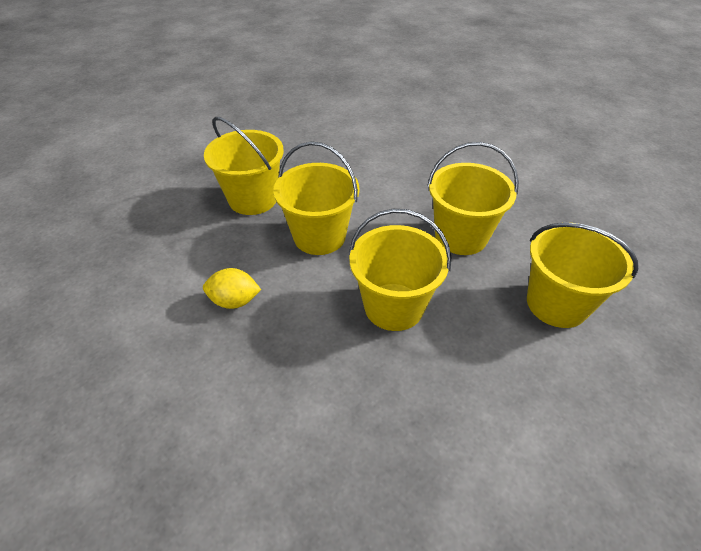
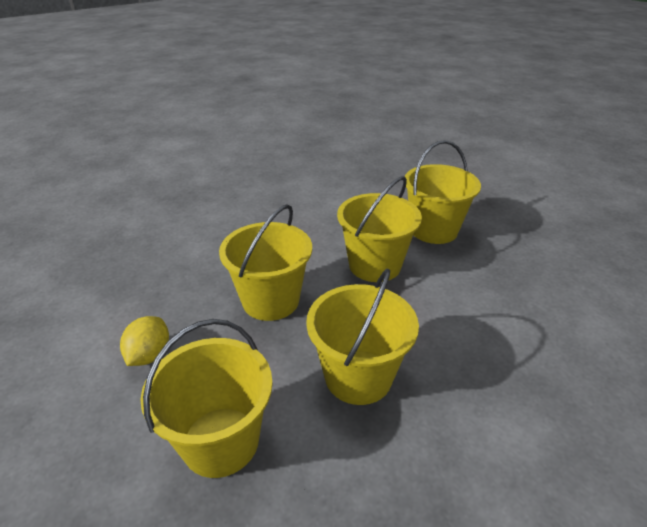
camera: 100 degrees right, 10 degrees down
yellow lemon [203,268,261,309] -> yellow lemon moved to [120,316,169,366]

